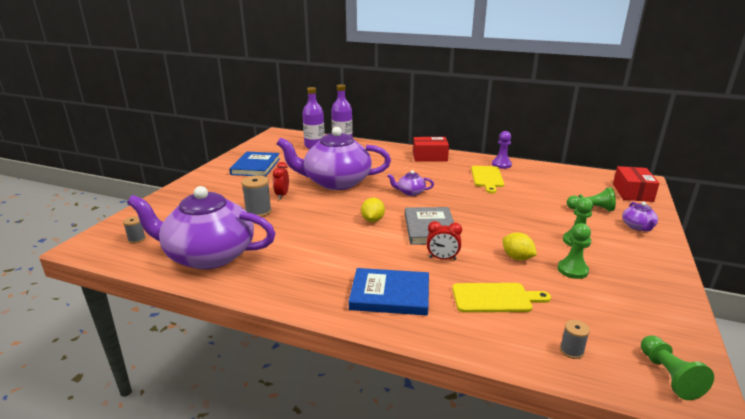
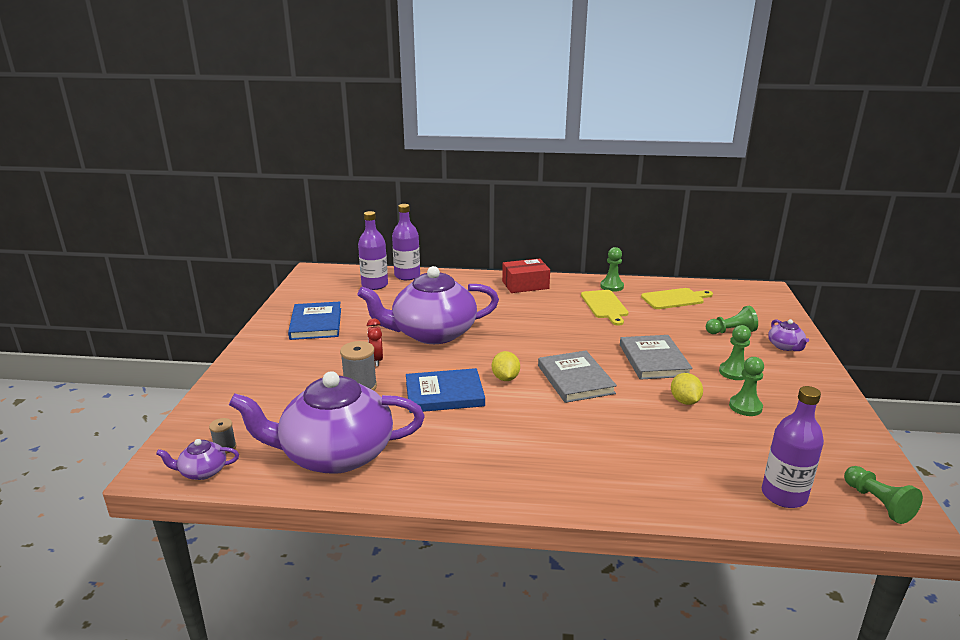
camera: 15 degrees left, 0 degrees up
blue book [349,268,429,316] -> blue book moved to [406,368,485,413]
purple teapot [387,170,434,196] -> purple teapot moved to [156,439,239,480]
red clock [427,221,462,260] -> none
yellow cutting board [452,283,551,313] -> yellow cutting board moved to [641,288,713,309]
purple pawn [492,131,512,169] -> green pawn [600,247,624,292]
yellow lemon [503,232,537,260] -> yellow lemon turned 45 degrees clockwise [671,373,703,405]
grey spool [560,320,590,359] -> purple bottle [762,386,824,508]
red box [613,166,660,202] -> none
none -> grey book [620,335,693,380]

